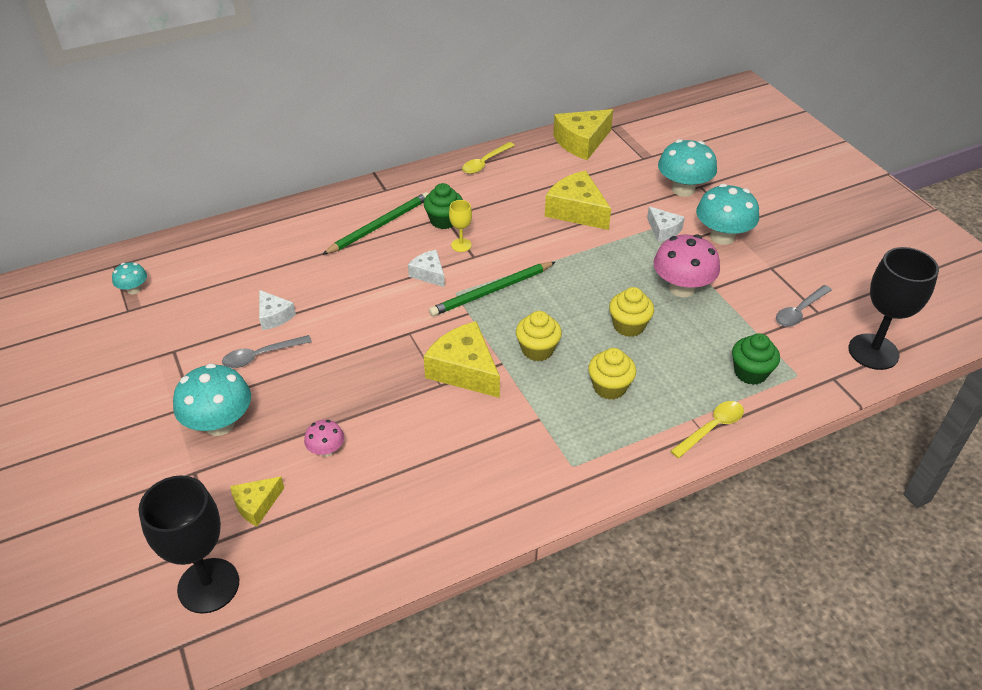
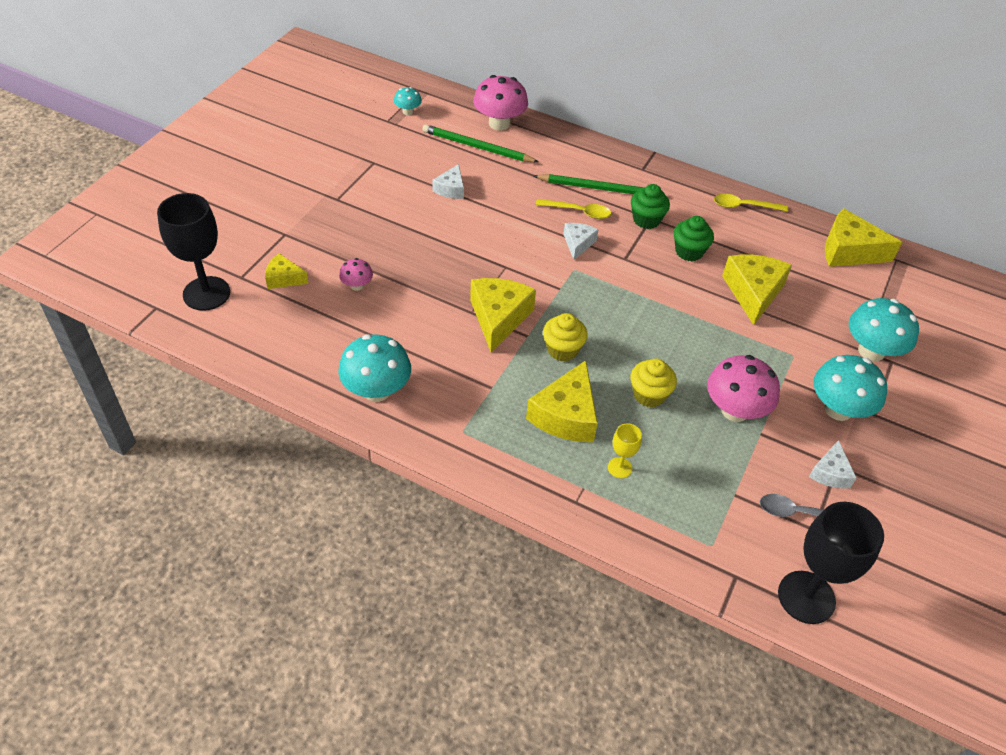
camera: 50 degrees right, 5 degrees up
turquoise mushroom [173,363,251,436] -> turquoise mushroom moved to [338,334,411,402]
grey spoon [222,335,312,368] -> none
green pencil [429,262,555,316] -> green pencil moved to [422,124,539,162]
yellow goblet [449,200,472,252] -> yellow goblet moved to [608,423,642,478]
yellow cupcake [588,348,636,400] -> yellow cheese [526,360,598,442]
white cheese [647,206,685,242] -> white cheese moved to [809,440,856,489]
yellow spoon [671,401,744,458] -> yellow spoon moved to [536,199,611,219]
green cupcake [732,333,780,385] -> green cupcake moved to [674,216,714,261]
none -> pink mushroom [473,75,528,130]

